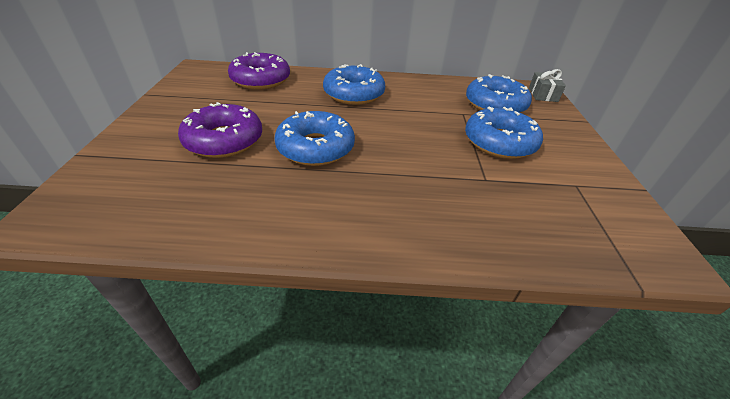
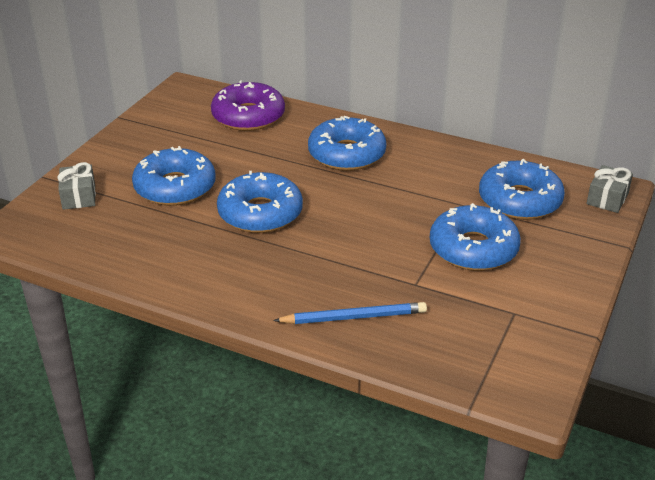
camera: 25 degrees right, 5 degrees down
purple donut [178,102,262,158] -> blue donut [132,146,216,206]
none -> grey gift [57,162,96,210]
none -> blue pencil [273,302,427,324]

